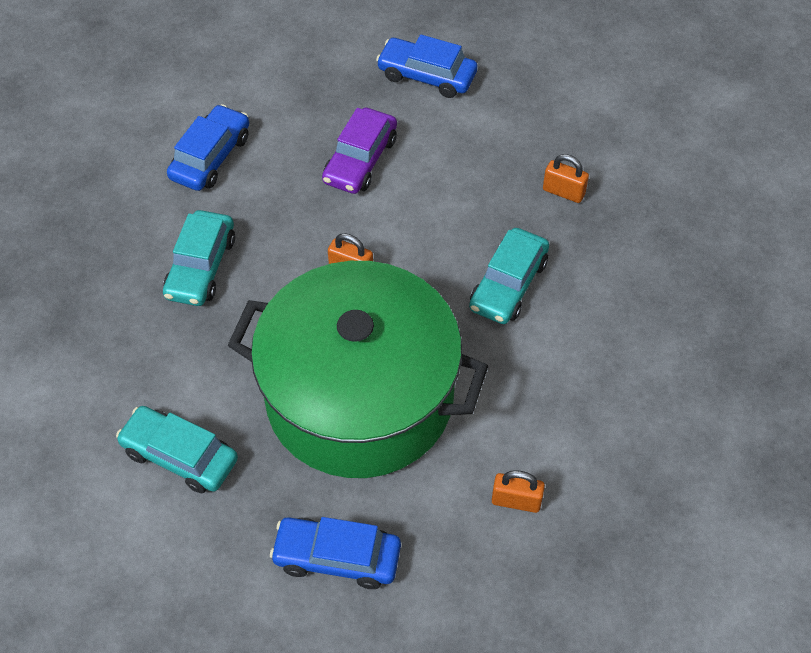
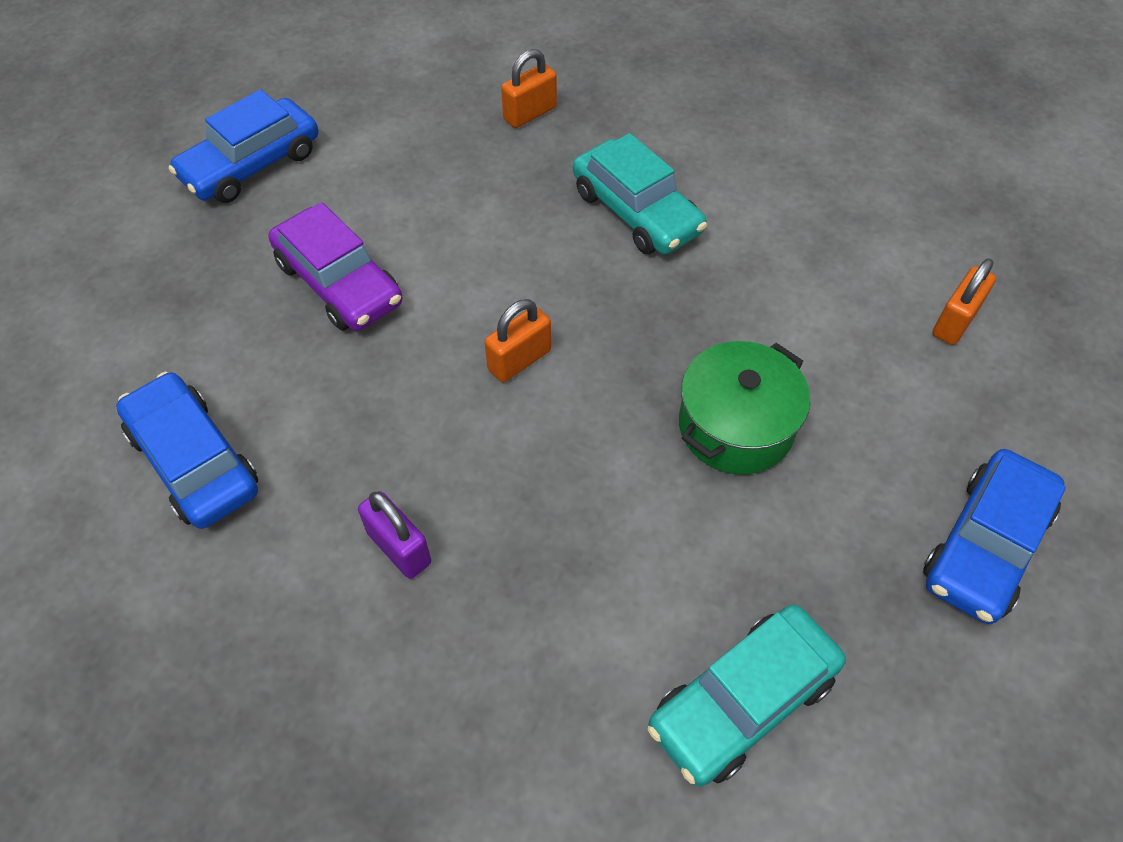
camera: 65 degrees left, 0 degrees up
turquoise car [163,210,235,306] -> purple padlock [358,491,431,579]
green pot [228,261,488,478] -> green pot [679,341,810,474], size x0.42

